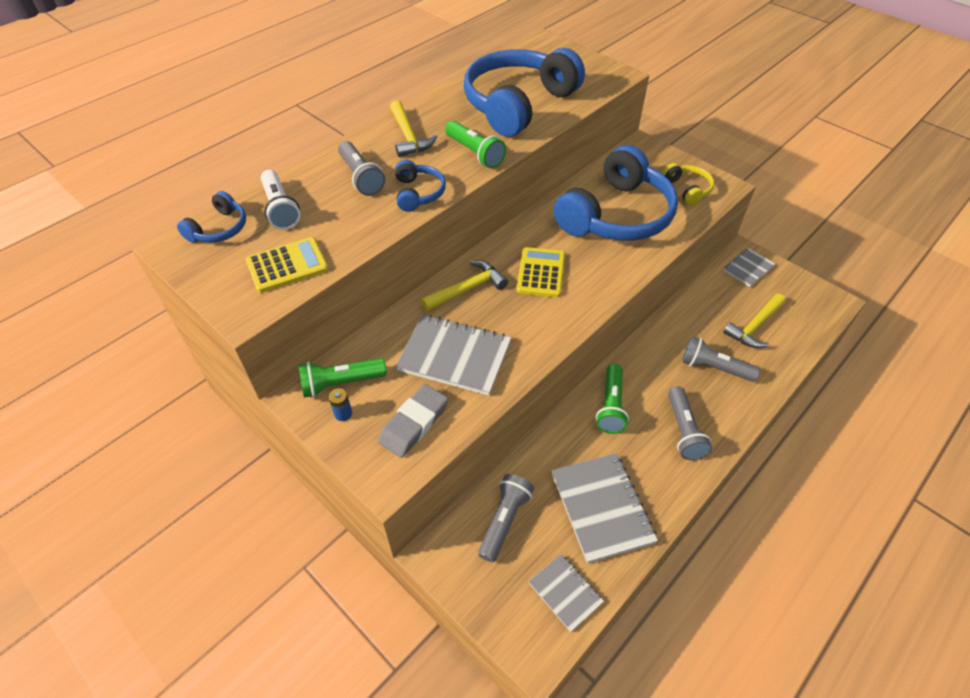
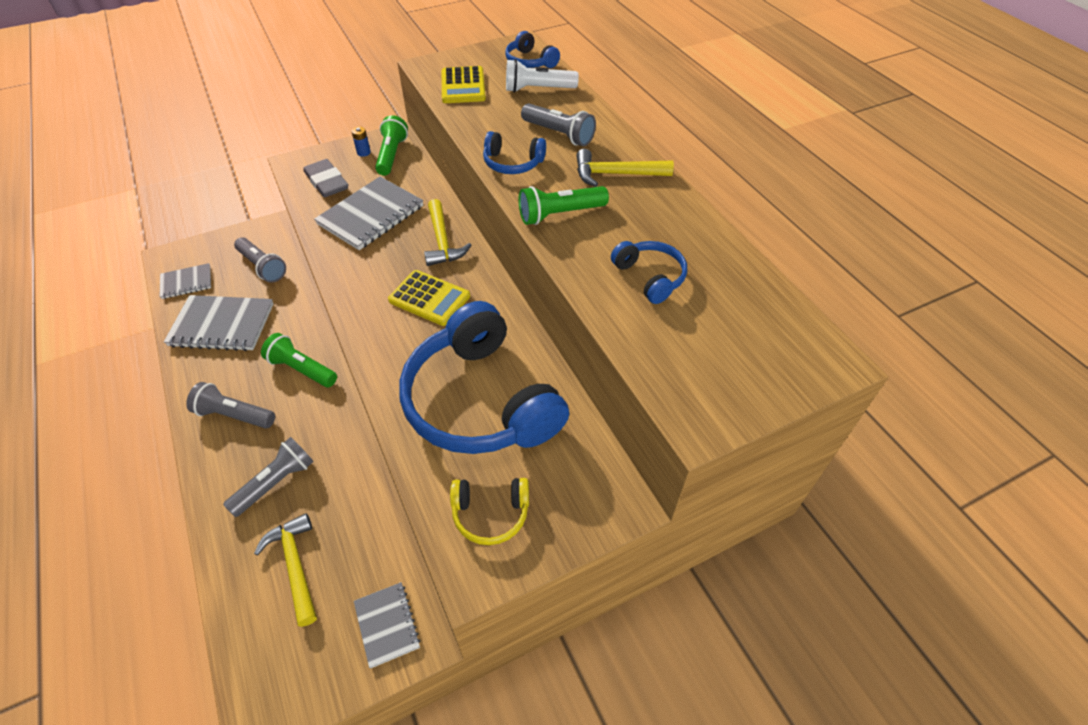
camera: 110 degrees right, 0 degrees up
grey flashlight [338,141,385,196] -> grey flashlight turned 135 degrees counterclockwise [521,103,596,146]
blue headphones [464,48,585,137] -> blue headphones [611,241,687,304], size x0.44

